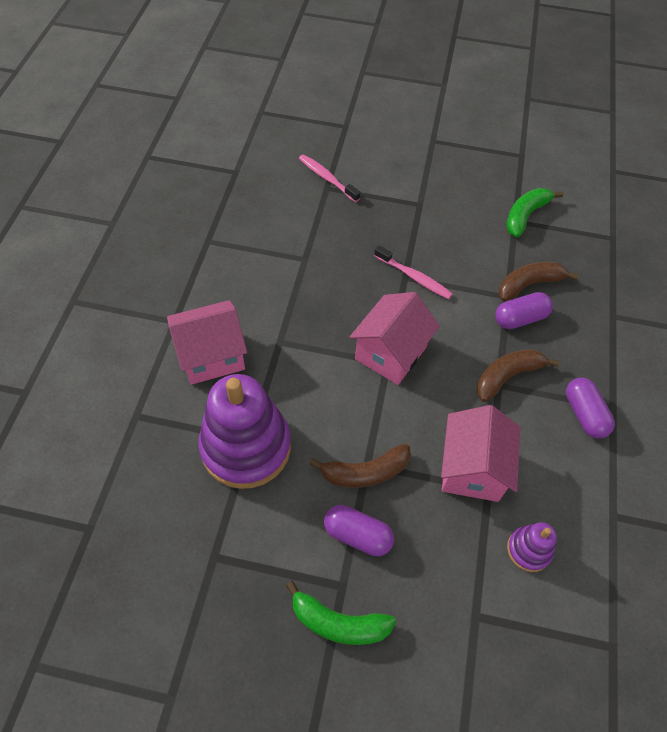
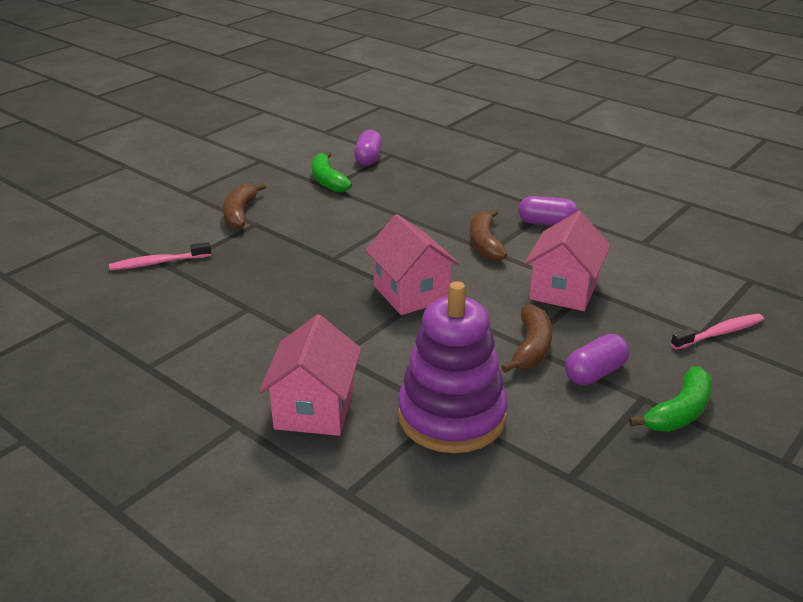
camera: 60 degrees left, 25 degrees down
pink toothbrush [374,245,453,299] -> pink toothbrush moved to [671,314,764,350]
pink house [441,405,520,502] -> pink house turned 75 degrees clockwise [525,211,611,311]
purple capsule [495,292,553,329] -> purple capsule moved to [354,130,382,166]
brown banana [498,262,579,302] -> brown banana moved to [223,183,266,229]
purple stacking toy [507,522,557,572] -> none

